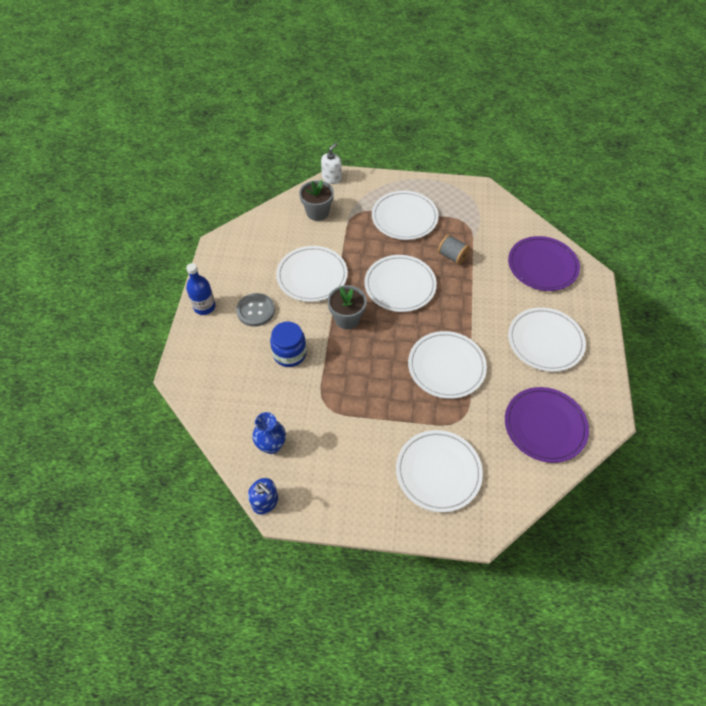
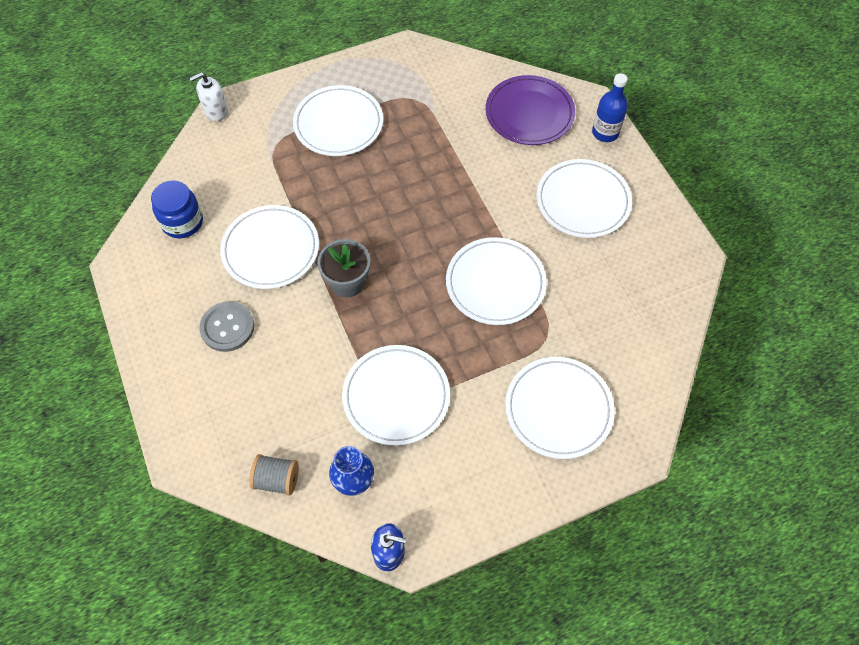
camera: 30 degrees left, 5 degrees up
blue bottle [186,263,216,315] -> blue bottle moved to [592,73,628,142]
blue jar [270,321,307,367] -> blue jar moved to [151,180,203,238]
grey flower pot [299,180,334,221] -> none
white soap dispenser [321,143,342,184] -> white soap dispenser turned 120 degrees counterclockwise [189,72,228,121]
white plate [364,255,437,312] -> white plate moved to [342,345,450,446]
grey spool [438,234,470,265] -> grey spool moved to [250,454,299,495]
purple plate [505,387,589,463] -> none

